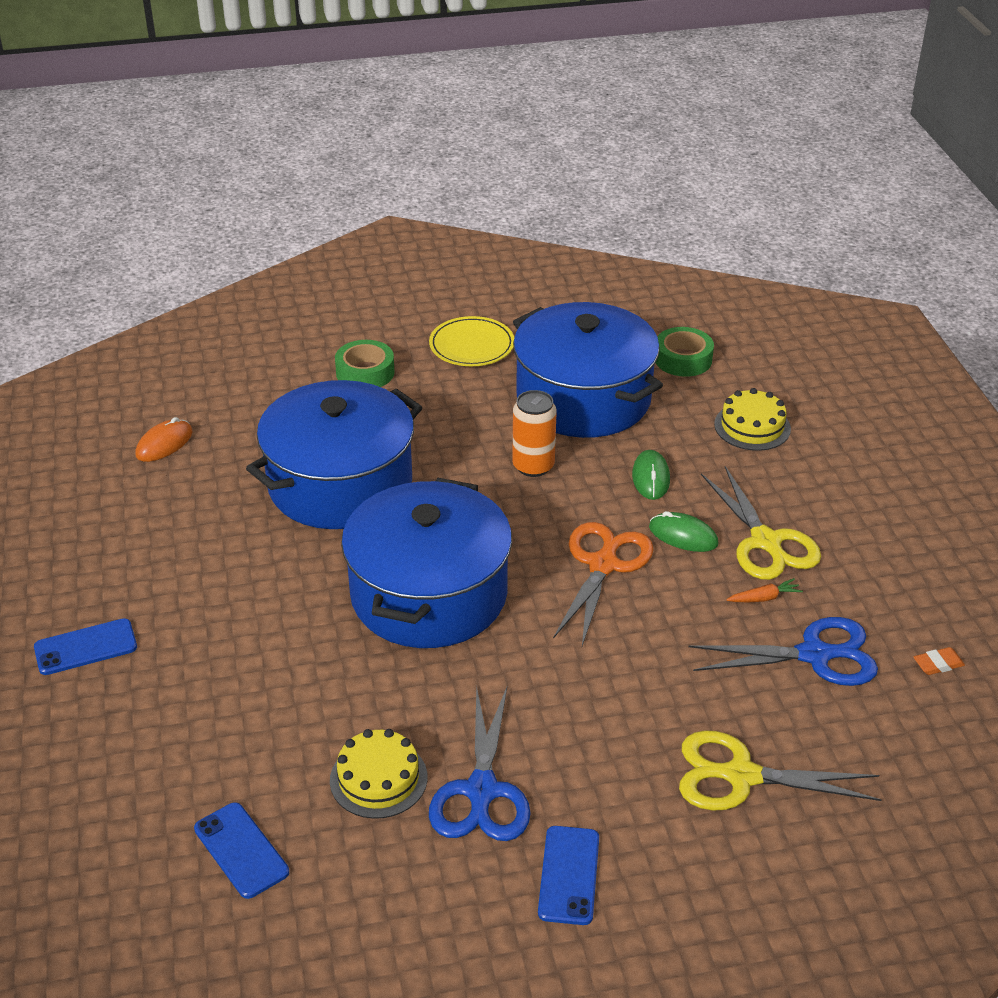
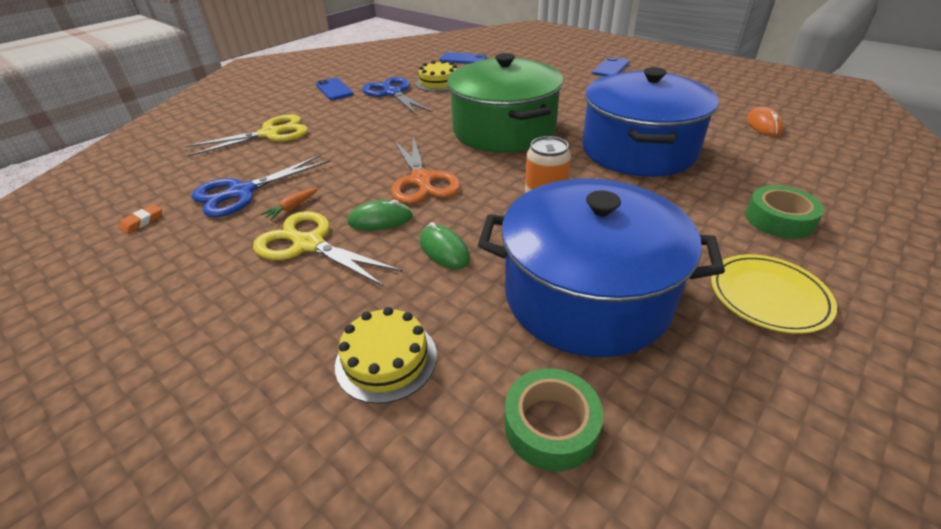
camera: 145 degrees right, 0 degrees up
blue pot [341,478,512,648] -> green pot [447,53,563,153]

